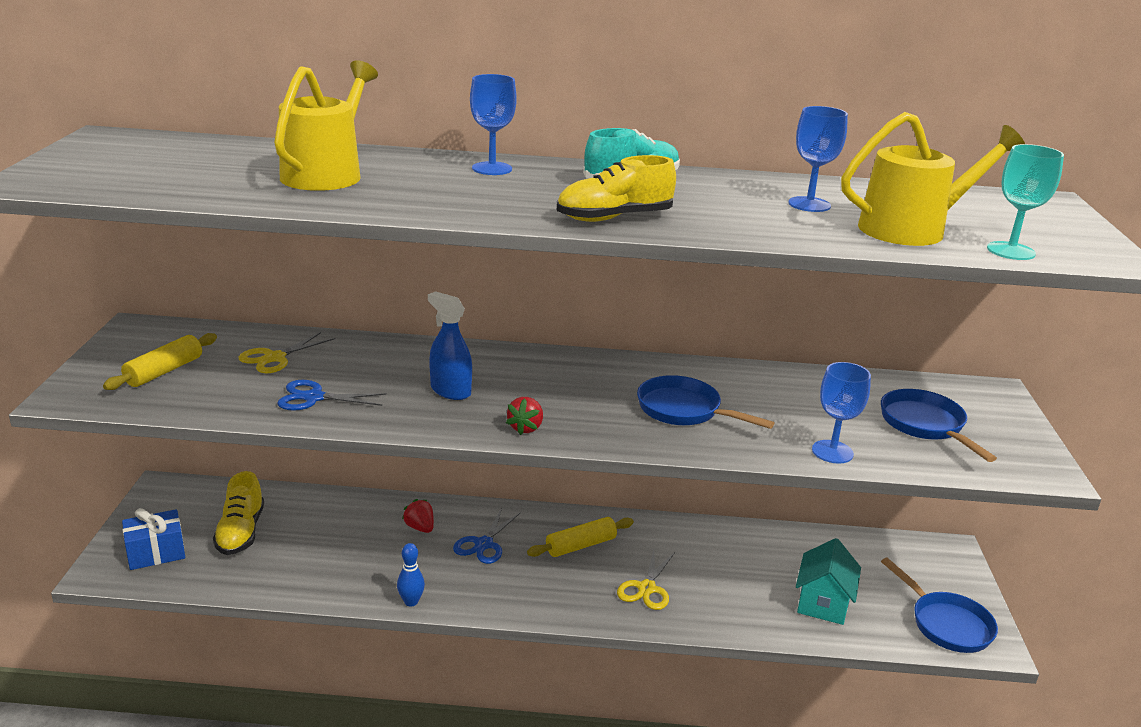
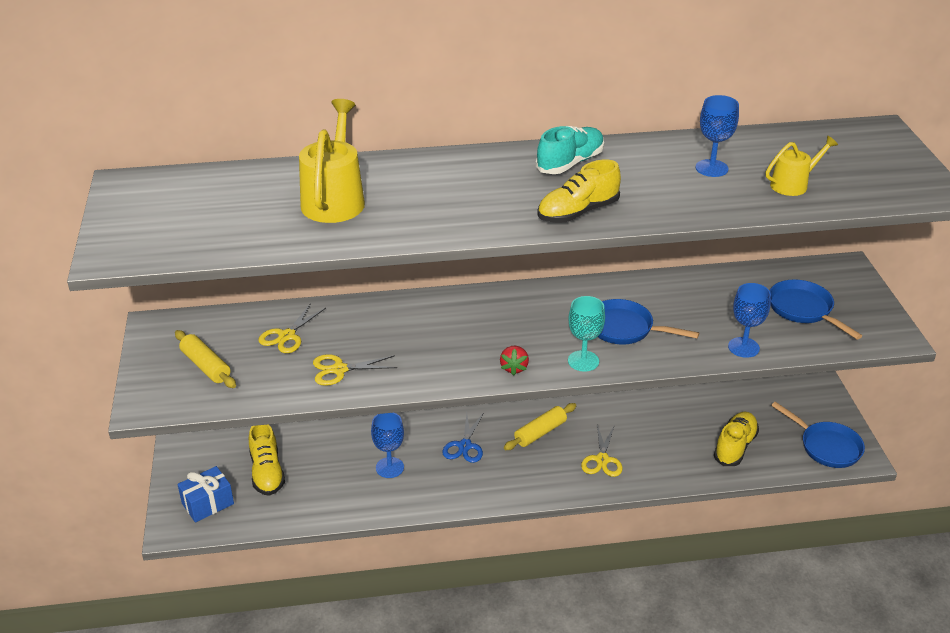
camera: 10 degrees left, 10 degrees up
yellow rolling pin [103,333,217,390] -> yellow rolling pin turned 60 degrees counterclockwise [175,330,236,388]
blue scissors [277,380,387,411] -> yellow scissors [313,354,397,386]
blue bowling pin [397,543,425,607] -> none
red strawberry [402,499,434,533] -> none
blue spray bottle [428,291,472,400] -> none
blue goblet [470,74,517,175] -> blue goblet moved to [371,413,404,478]
turquoise house [796,538,861,625] -> yellow shoe [714,412,759,466]
yellow watering can [841,112,1025,246] -> yellow watering can [766,136,838,196], size x0.58
turquoise goblet [987,144,1064,260] -> turquoise goblet moved to [568,296,605,372]

